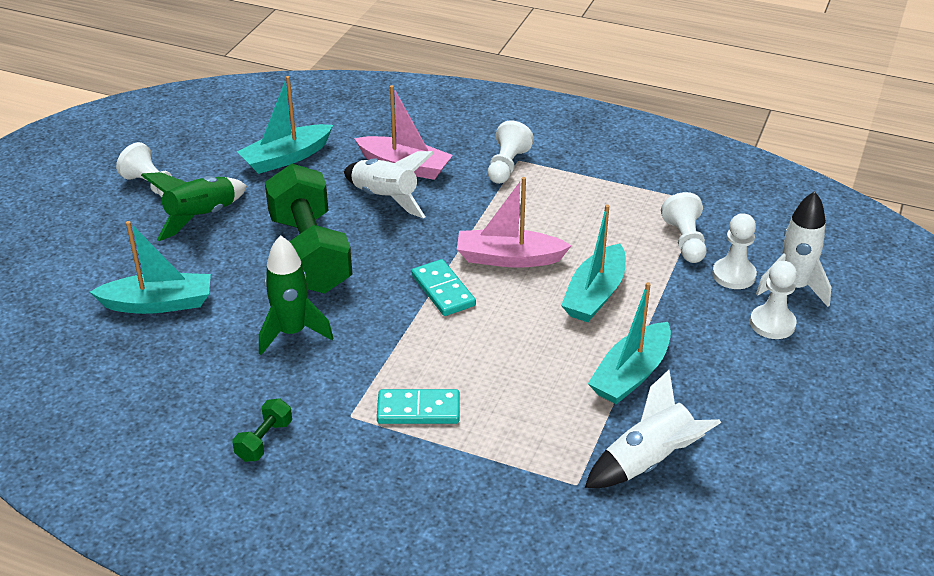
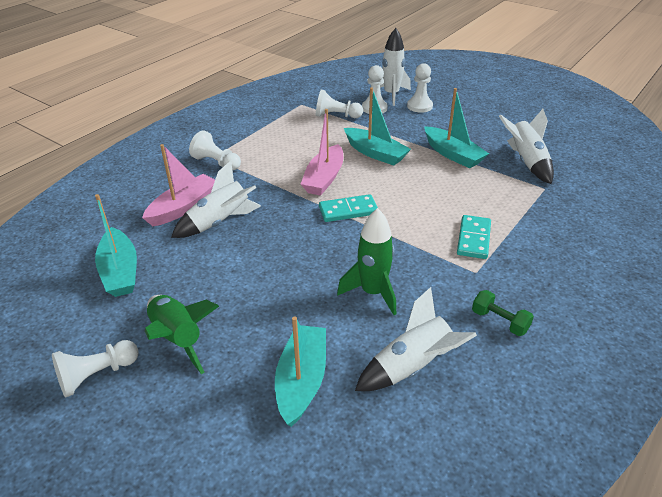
camera: 75 degrees left, 0 degrees up
green dumbbell [265,164,352,293] -> none
none -> white rocket [355,287,477,391]

